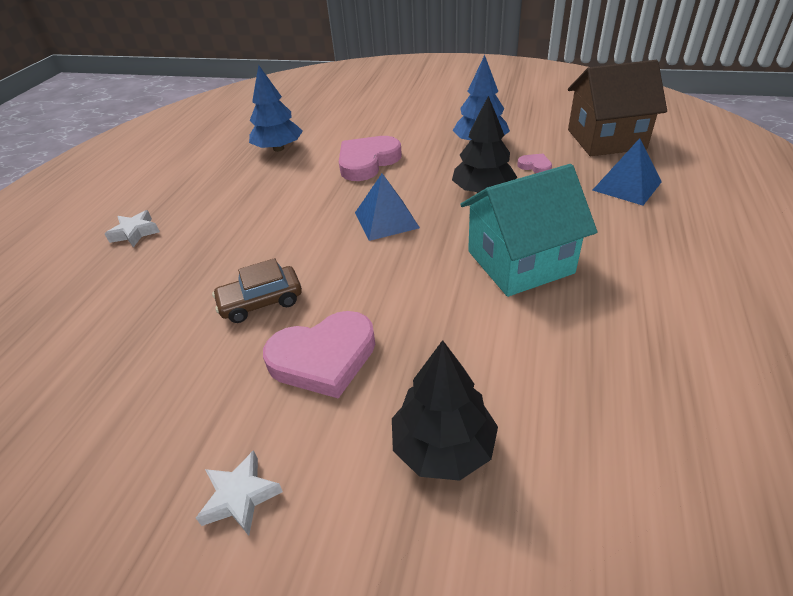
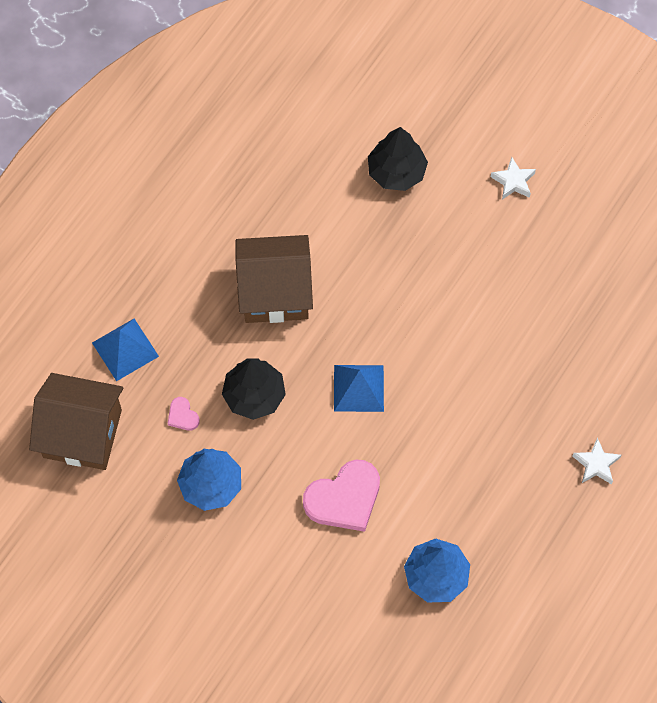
camera: 165 degrees left, 25 degrees up
brown car [212,258,302,323] -> none
pink heart [263,311,375,399] -> none
turquoise house [460,164,597,297] -> brown house [236,235,313,323]

